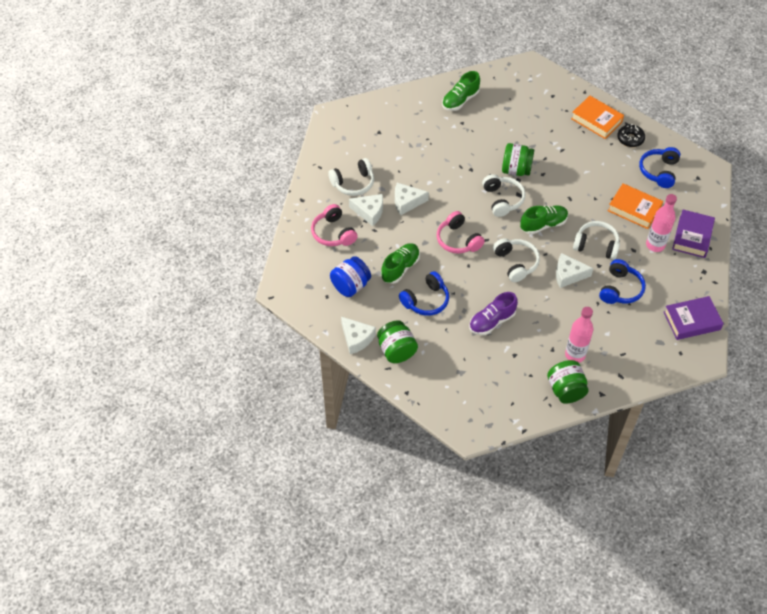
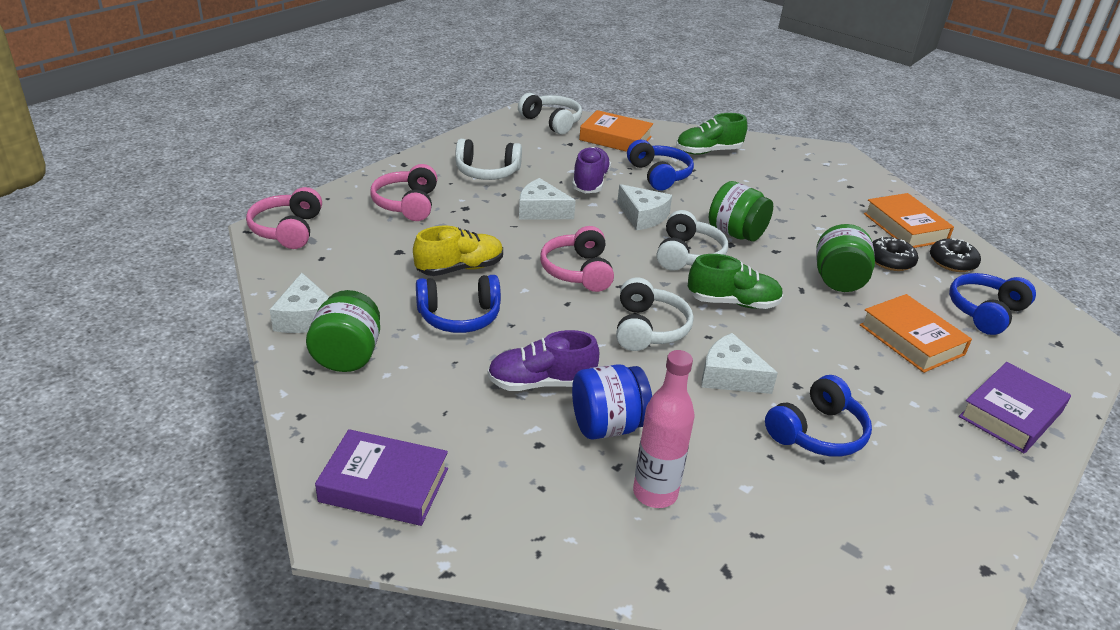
camera: 25 degrees right, 20 degrees down
blue jar [330,256,371,297] -> blue jar moved to [572,364,652,440]
white cheese [349,194,383,226] -> white cheese moved to [617,184,672,230]
green shoe [381,243,420,284] -> yellow shoe [413,225,503,276]
green jar [547,360,589,404] -> green jar moved to [816,224,875,292]
white headphones [573,221,620,260] -> white headphones moved to [518,93,582,135]
pink bottle [646,194,677,252] -> none
purple book [664,296,724,340] -> purple book moved to [315,429,448,526]
none -> pink headphones [246,187,322,249]
none -> purple shoe [572,147,611,193]
none -> orange book [579,110,653,152]
none -> blue headphones [627,140,694,191]
none -> black donut [872,237,918,271]

